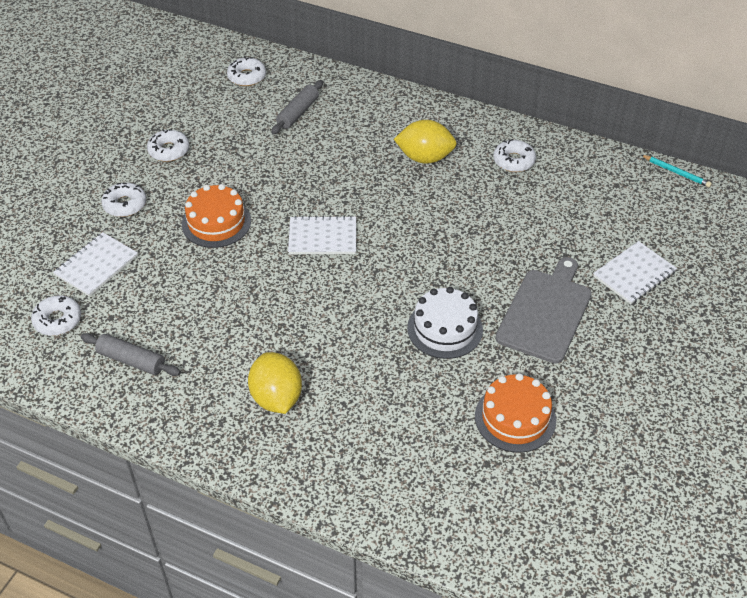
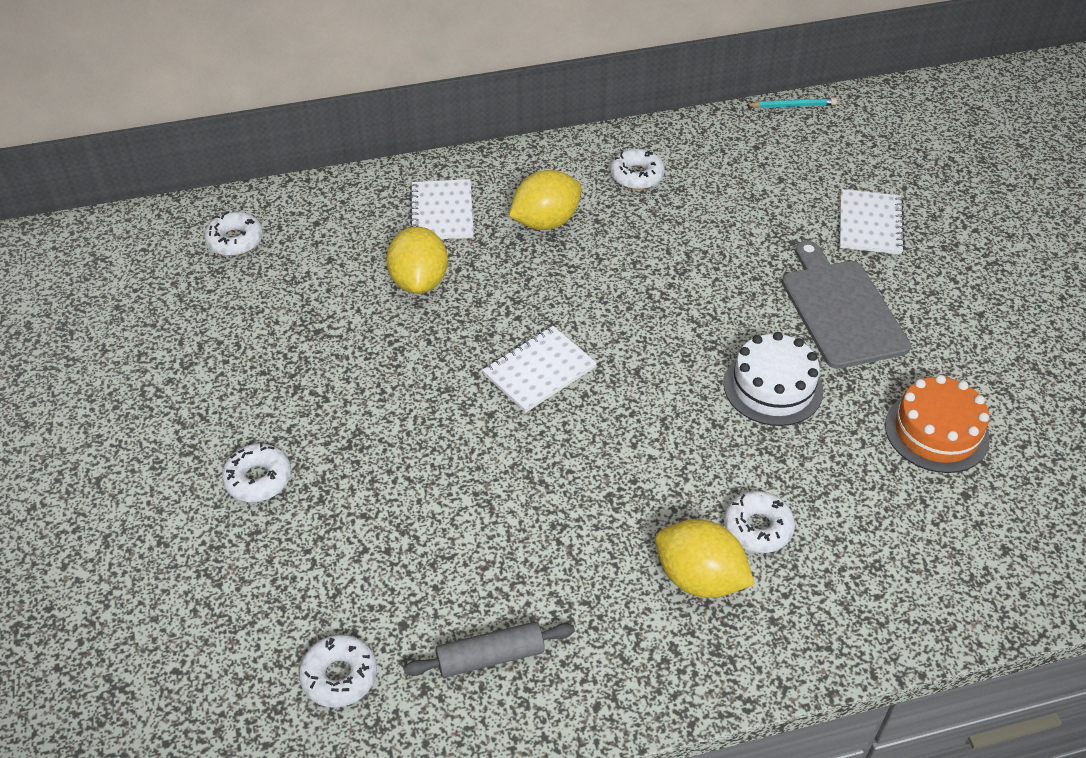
camera: 40 degrees left, 0 degrees up
white notebook [53,232,138,297] -> white notebook moved to [410,179,474,239]
white donut [147,129,189,162] -> white donut moved to [724,491,795,553]
orange cake [182,184,251,248] -> none
grey rolling pin [271,80,323,135] -> none
none -> yellow lemon [386,226,448,294]

